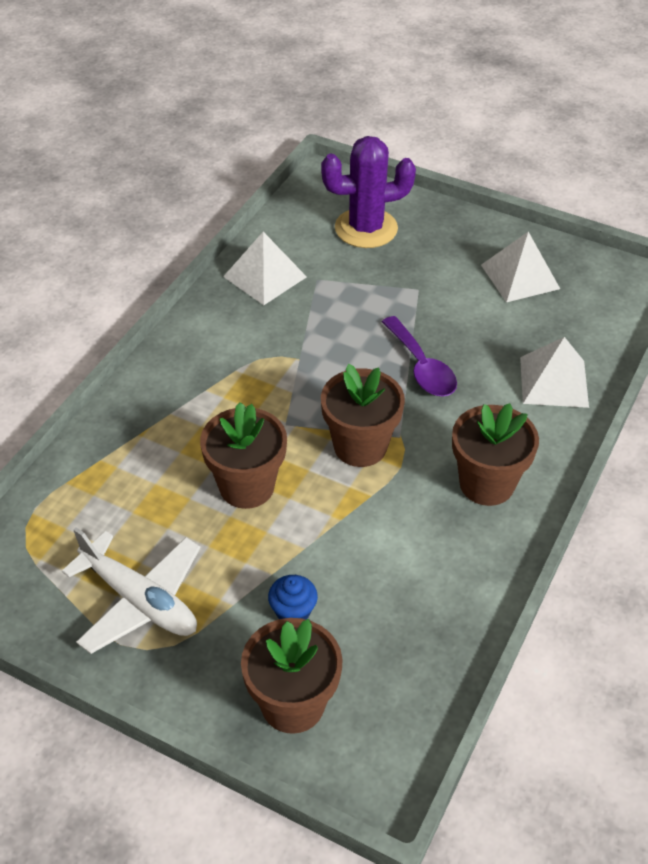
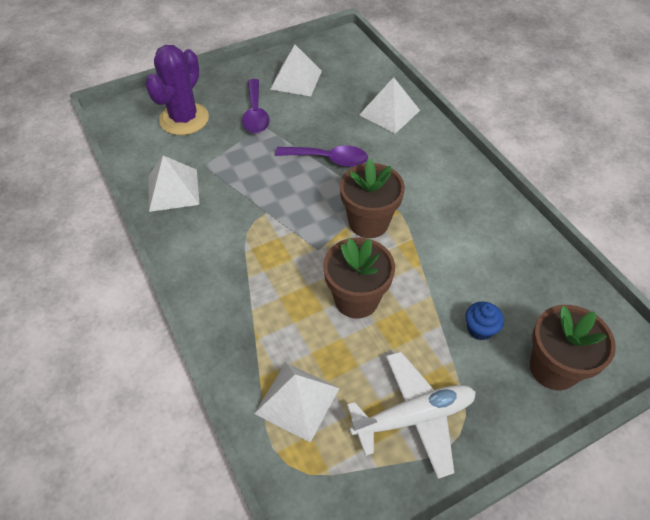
camera: 55 degrees left, 5 degrees up
brown flower pot [452,403,539,506] -> none
none -> purple spoon [242,79,270,133]
none -> white pyramid [254,363,339,443]

